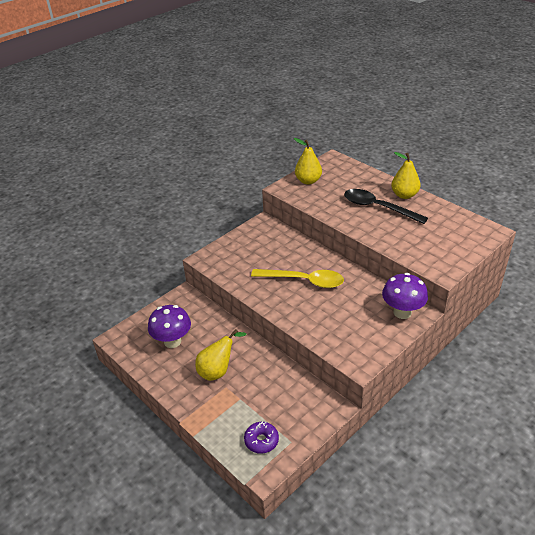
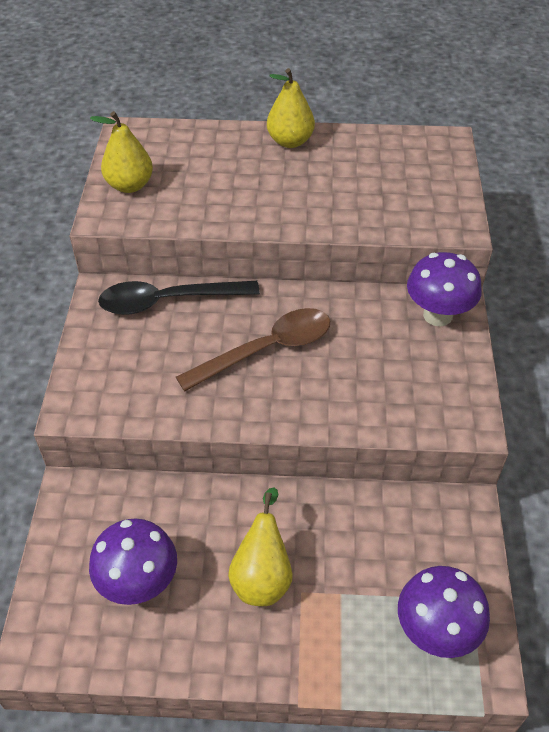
camera: 45 degrees left, 10 degrees up
purple donut [244,422,279,454] -> purple mushroom [398,566,490,658]
yellow spoon [251,269,344,288] -> brown spoon [176,308,330,392]
black spoon [344,189,428,224] -> black spoon moved to [98,281,260,315]

